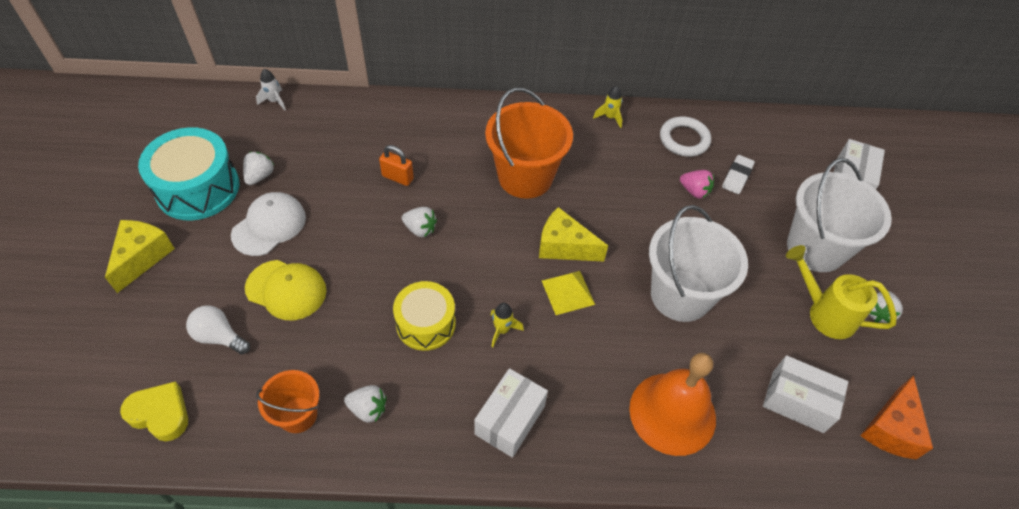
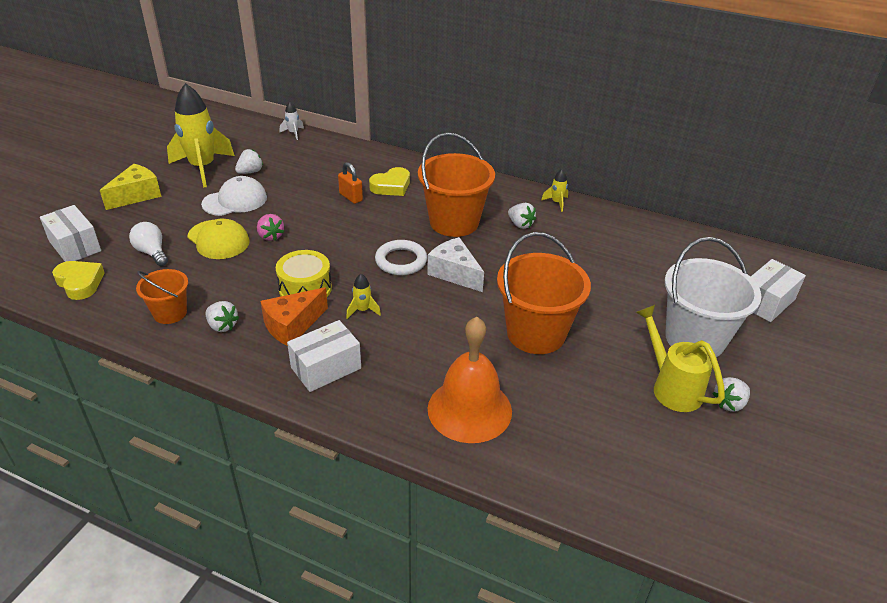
camera: 25 degrees right, 15 degrees down
turquoise drum [138,127,239,220] -> yellow rocket [167,83,235,188]
white strawberry [402,207,437,237] -> white strawberry moved to [508,203,536,229]
yellow cheese [539,207,608,262] -> white cheese [427,237,484,292]
yellow pyramid [542,271,595,315] -> none
white bucket [649,205,748,322] -> orange bucket [497,232,591,354]
white ring [660,117,711,157] -> white ring moved to [375,240,427,275]
pink strawberry [680,170,714,199] -> pink strawberry moved to [257,214,284,241]
white eraser [722,155,755,194] -> none
white box [763,355,848,433] -> white box moved to [40,205,101,262]
orange cheese [860,375,933,459] -> orange cheese moved to [260,287,328,346]
none -> yellow heart [369,167,410,196]

